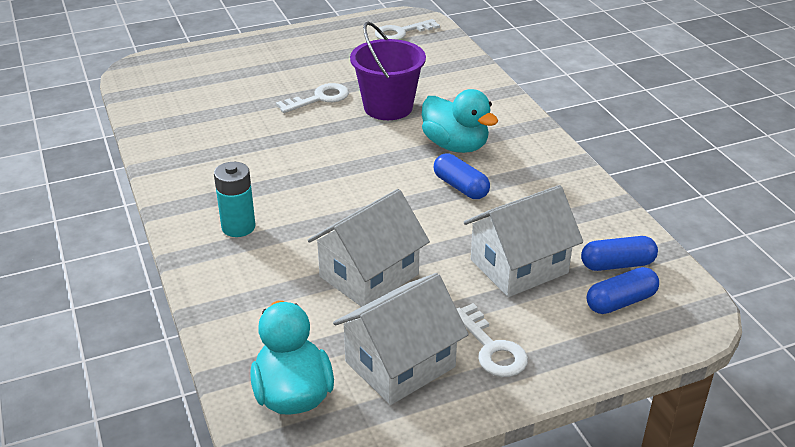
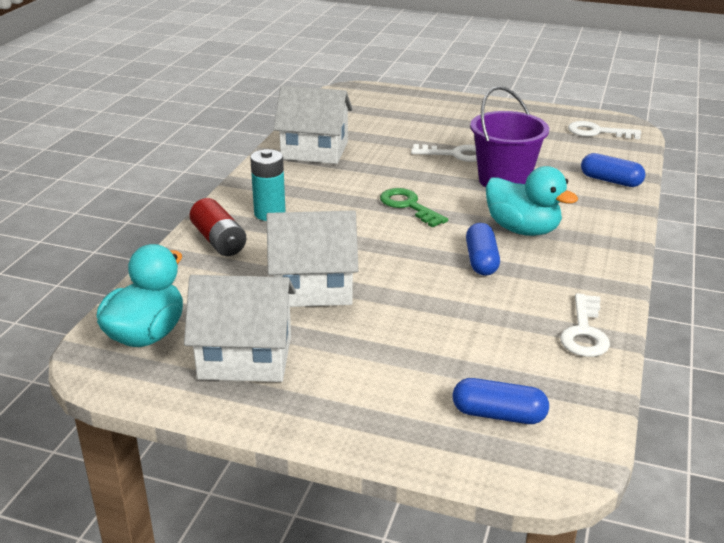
camera: 40 degrees right, 5 degrees down
turquoise duck [422,89,498,153] -> turquoise duck turned 45 degrees counterclockwise [486,166,578,236]
white key [456,303,528,377] -> white key moved to [560,293,610,357]
white house [464,185,583,297] -> white house moved to [274,86,353,164]
blue capsule [581,236,658,271] -> blue capsule moved to [581,153,646,187]
none -> red battery [190,198,246,256]
none -> green key [380,188,448,227]

